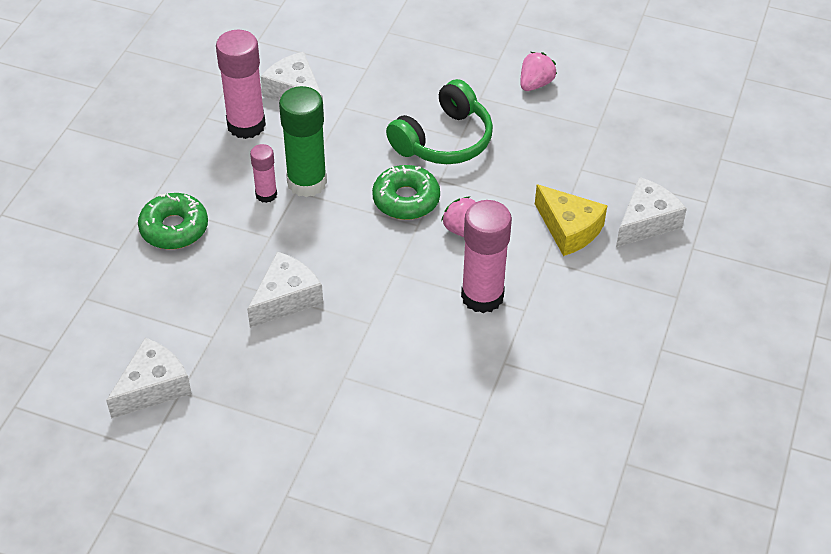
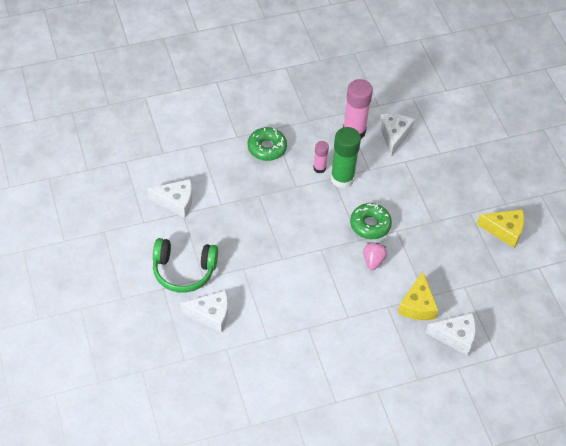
camera: 50 degrees right, 5 degrees up
white cheese [247,252,323,328] -> white cheese moved to [180,290,228,333]
green headphones [386,79,493,164] -> green headphones moved to [153,238,218,293]
pink glue stick [461,200,512,313] -> none
pink strawberry [521,52,557,91] -> yellow cheese [477,209,524,248]

